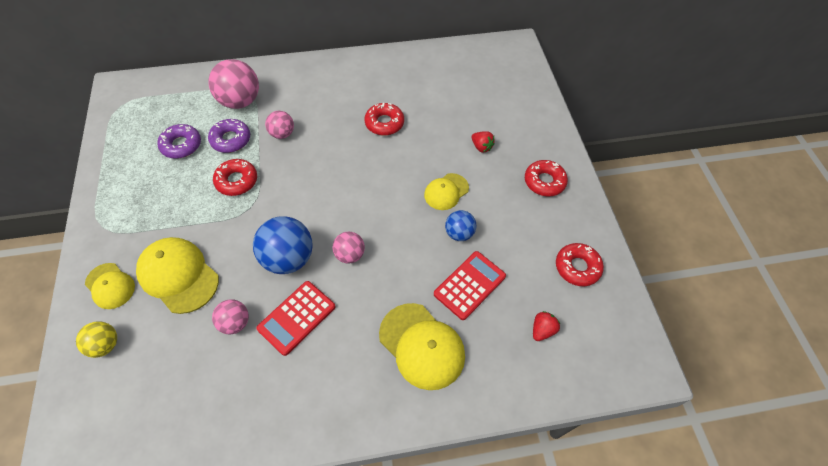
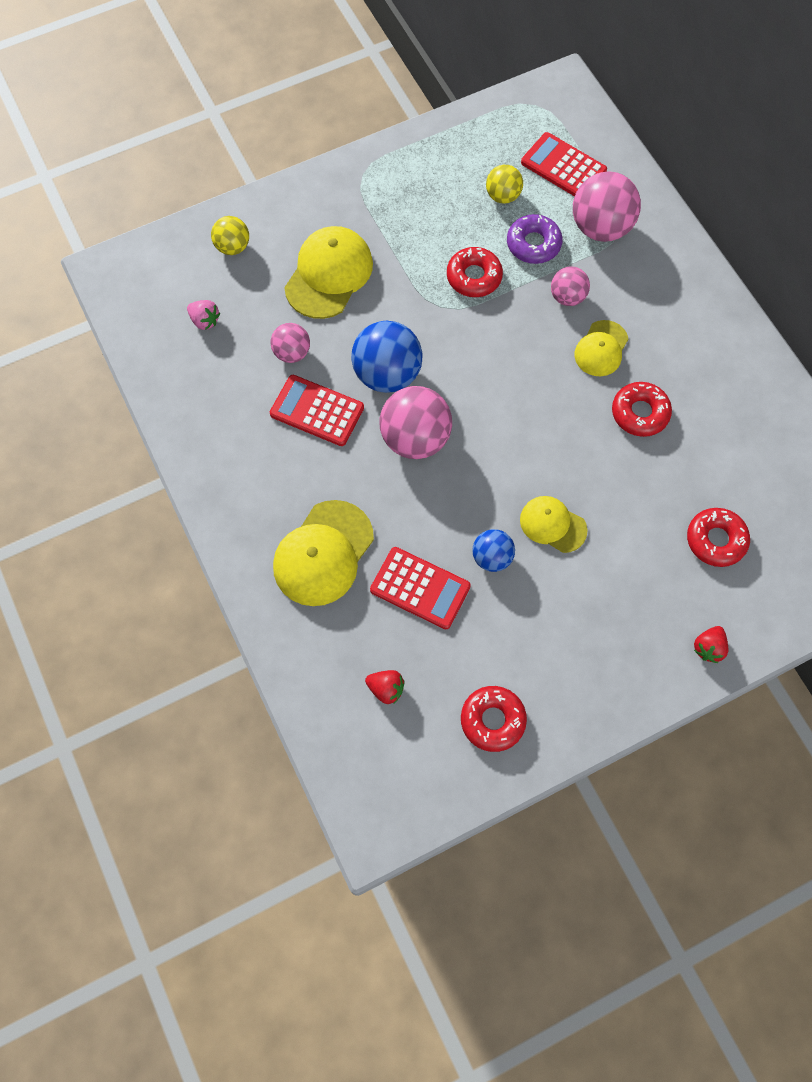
camera: 75 degrees right, 10 degrees up
yellow cap [85,263,135,309] -> yellow cap moved to [574,320,628,376]
purple donut [157,124,201,159] -> yellow ball [486,165,523,204]
pink ball [332,231,365,264] -> pink ball [379,386,452,459], size x1.76
red strawberry [471,131,495,153] -> red strawberry moved to [694,626,728,663]
red donut [525,160,568,197] -> red donut moved to [687,508,750,567]
none -> pink strawberry [187,300,220,330]
none -> red calculator [521,132,607,197]

